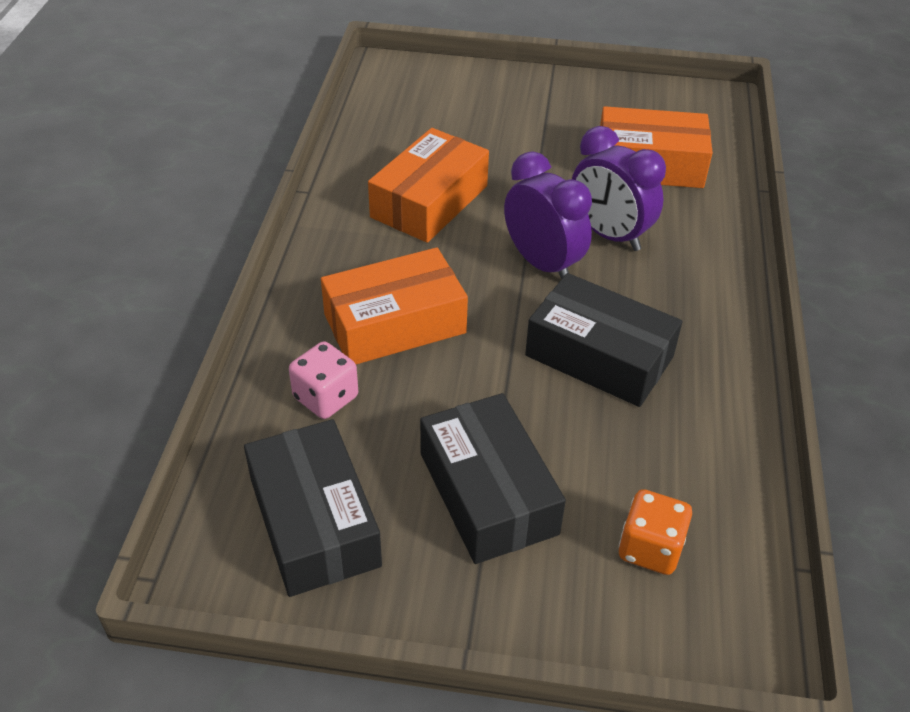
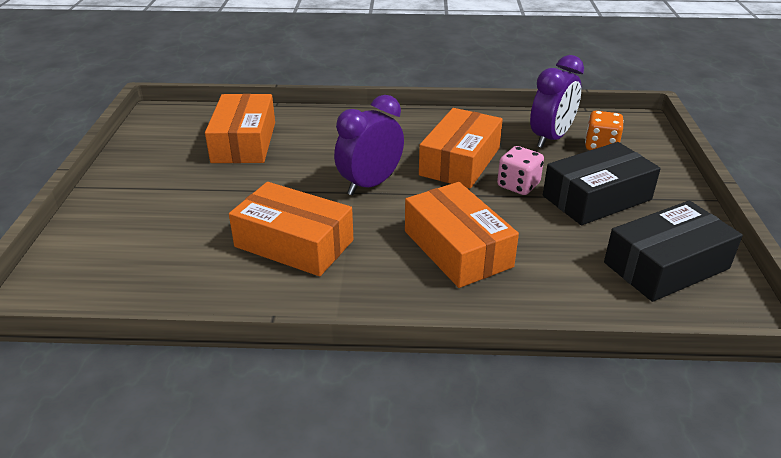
camera: 95 degrees left, 10 degrees down
pink dice [289,341,358,419] -> pink dice moved to [497,146,544,195]
black box [525,273,682,407] -> orange box [419,108,503,188]
purple clock [572,126,666,251] -> purple clock moved to [530,55,584,148]

